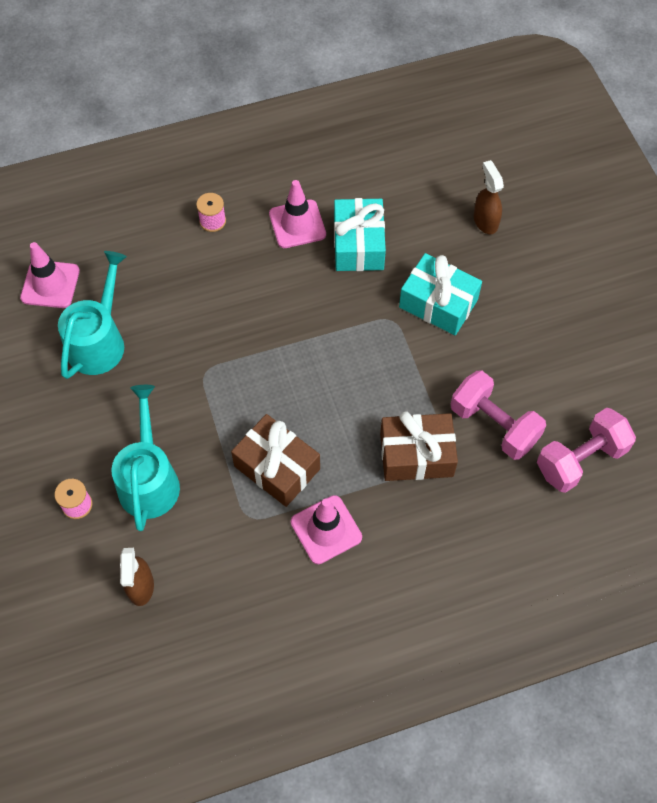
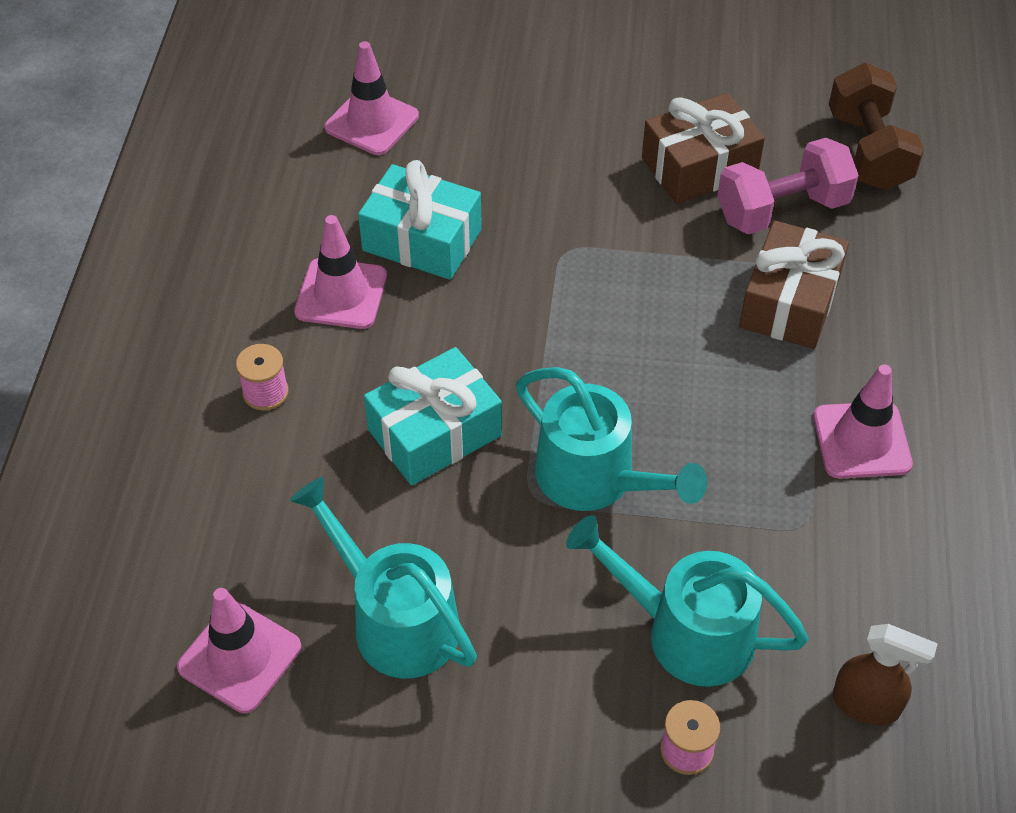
camera: 65 degrees left, 10 degrees down
brown gift [231,414,320,507] -> brown gift moved to [642,93,765,204]
turquoise gift [399,253,482,335] -> turquoise gift moved to [364,347,502,485]
brown spray bottle [474,160,504,234] -> none
pink dumbbell [537,408,636,493] -> brown dumbbell [829,63,924,191]
none -> pink traffic cone [324,41,419,155]
none -> turquoise watering can [516,367,707,511]

